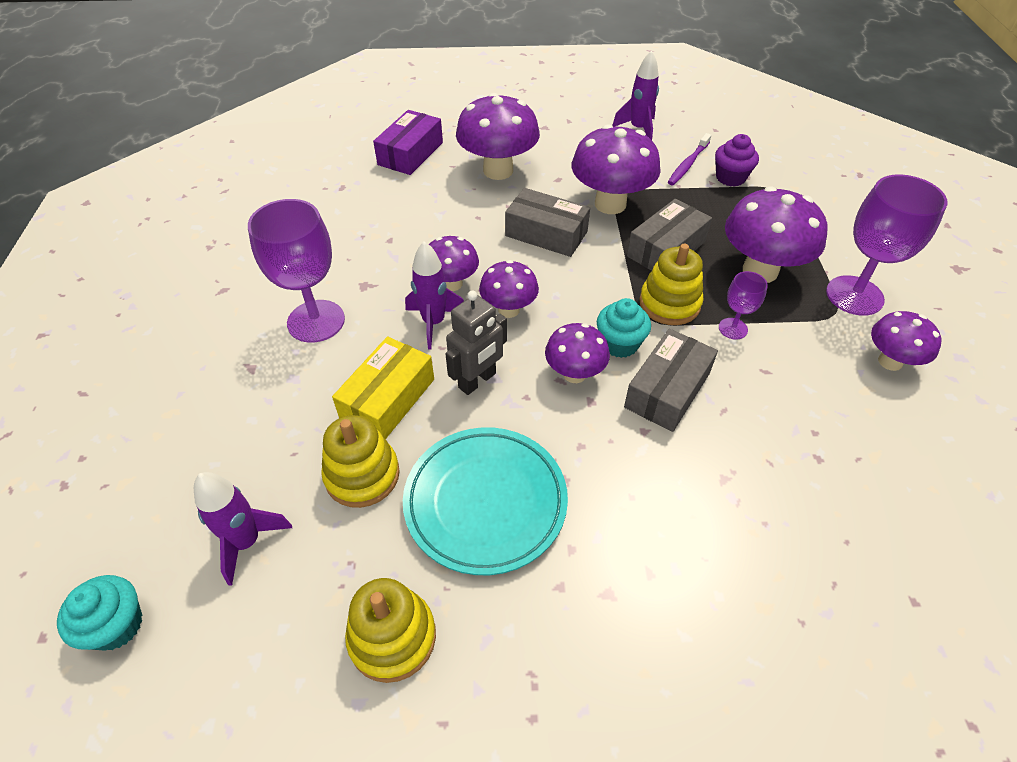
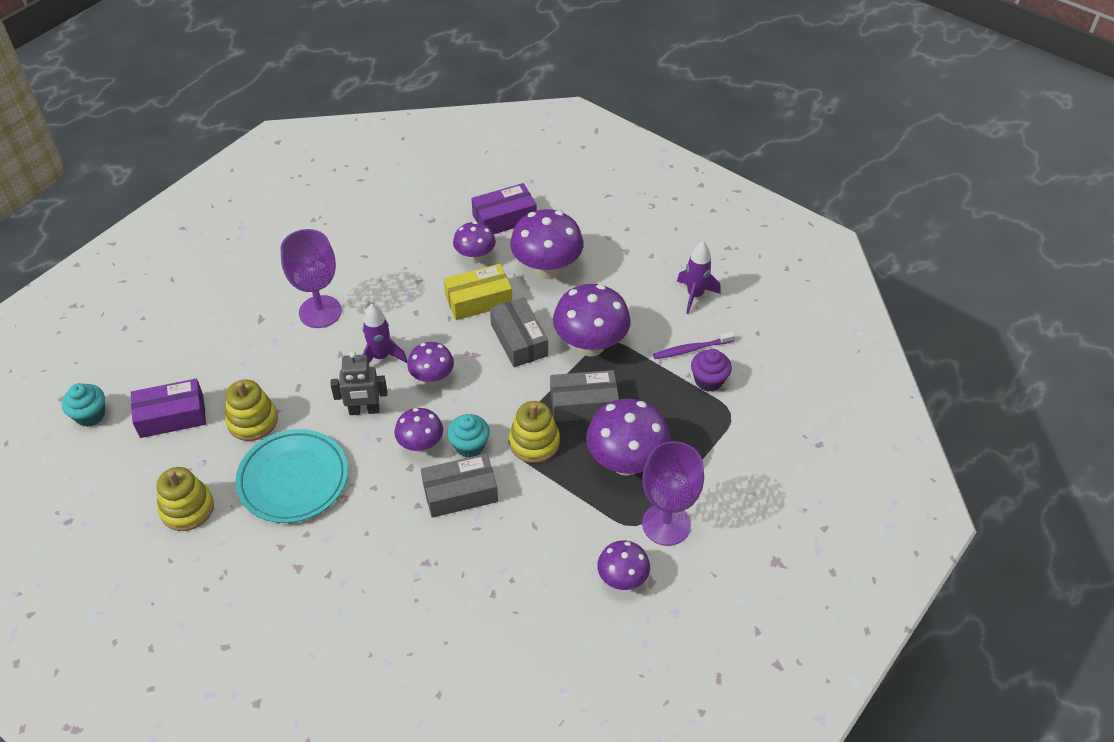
camera: 40 degrees right, 0 degrees up
purple rocket [194,472,292,586] -> purple box [131,379,206,438]
yellow box [332,337,434,439] -> yellow box moved to [444,264,512,320]
purple mushroom [429,236,479,291] -> purple mushroom moved to [453,221,496,263]
purple goblet [719,271,768,339] -> none

